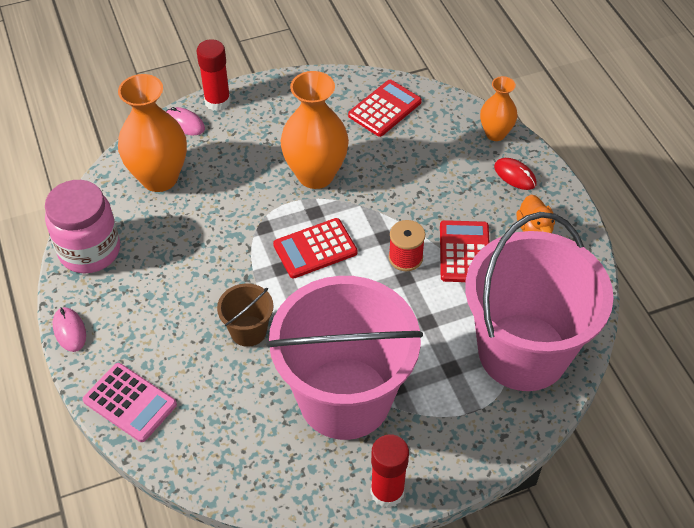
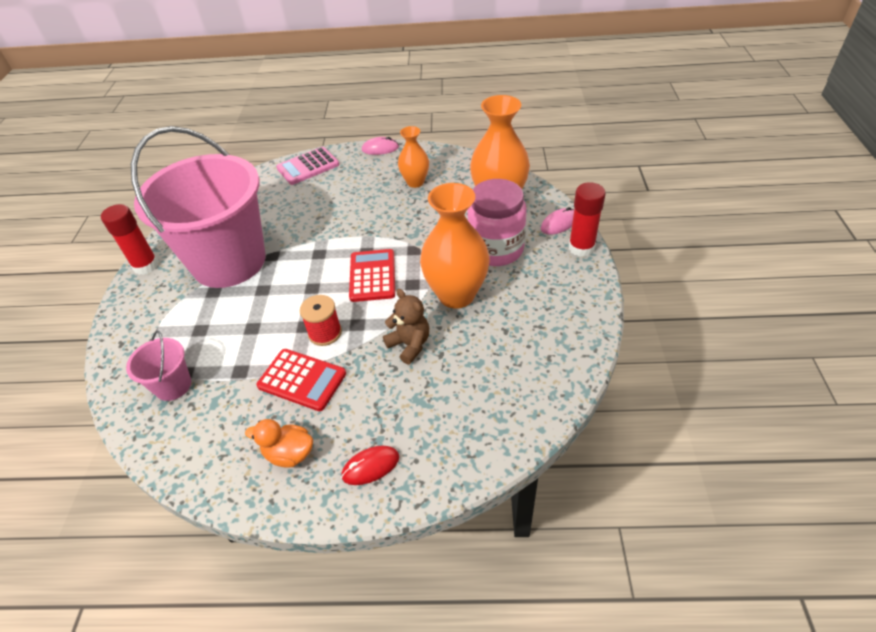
camera: 115 degrees right, 5 degrees down
pink jar [45,180,120,273] -> pink jar moved to [467,179,527,266]
brown bucket [217,283,273,347] -> none
red calculator [348,80,422,137] -> none
pink bucket [465,212,614,391] -> pink bucket [126,330,191,401], size x0.41
orange vase [480,76,517,141] -> orange vase moved to [398,126,429,188]
none -> brown teddy bear [383,289,429,365]

